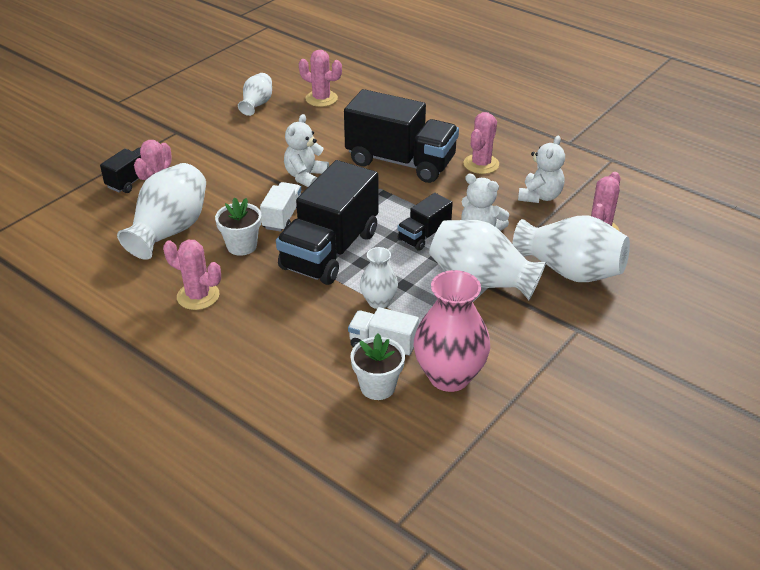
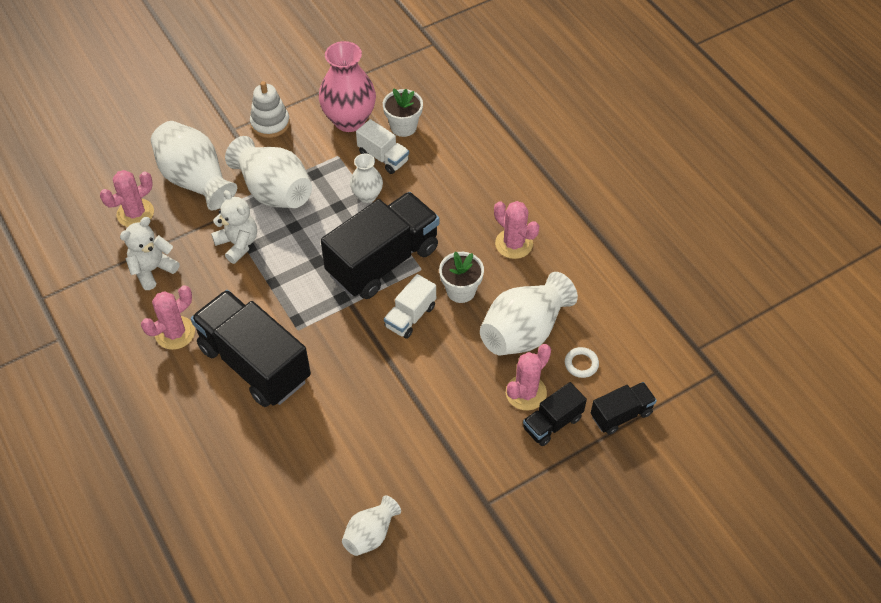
camera: 160 degrees left, 15 degrees up
white teddy bear [284,114,329,187] -> none
pink cactus [299,50,342,107] -> none
black truck [397,193,453,251] -> black truck moved to [591,382,657,435]
none -> white stacking toy [250,81,290,138]
none -> white ring [565,347,599,378]

